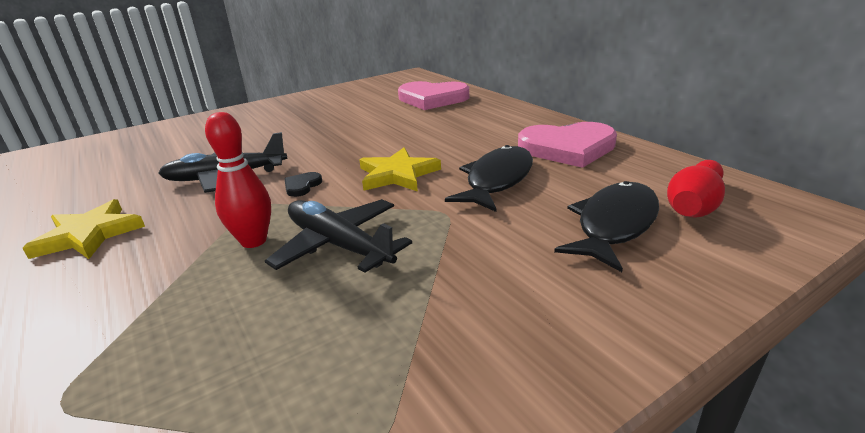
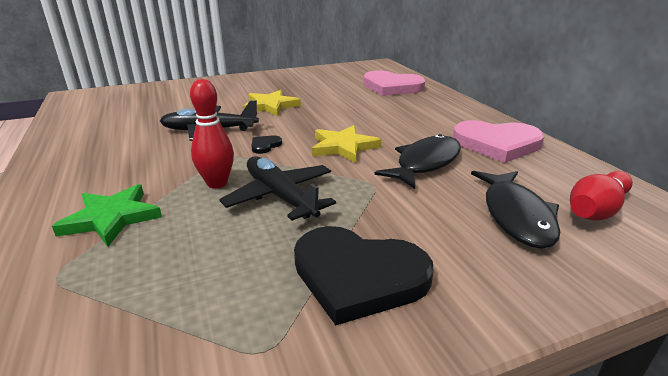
camera: 10 degrees right, 0 degrees up
yellow star [22,199,145,259] -> yellow star moved to [243,90,301,116]
black fish [554,181,659,272] -> black fish turned 135 degrees clockwise [471,171,560,249]
none -> green star [52,184,162,247]
none -> black heart [294,226,434,325]

